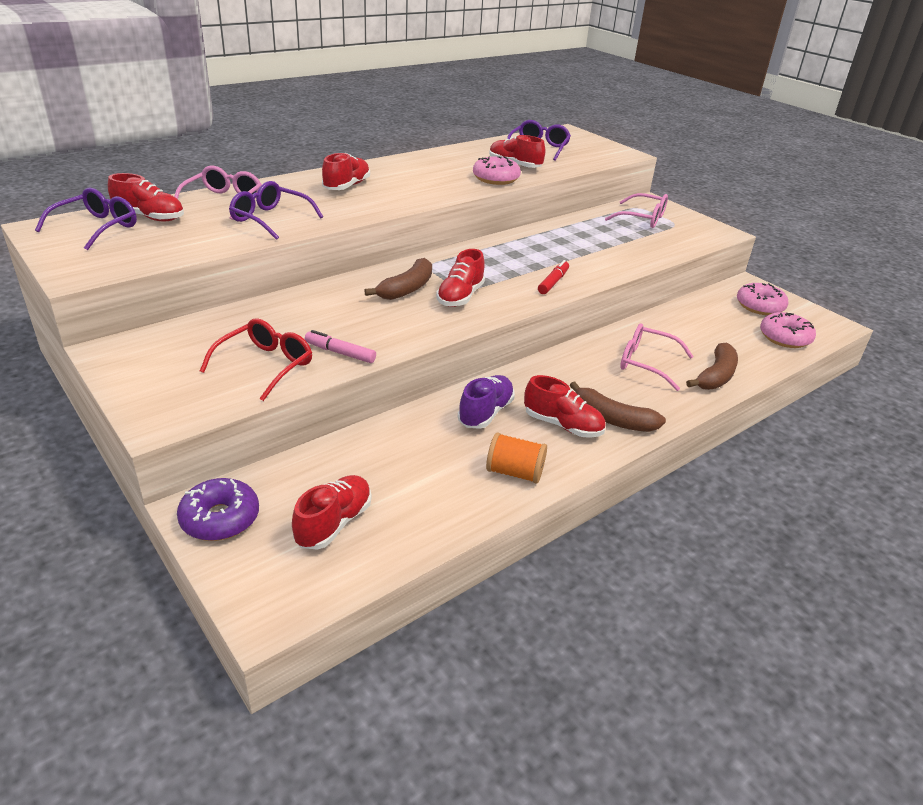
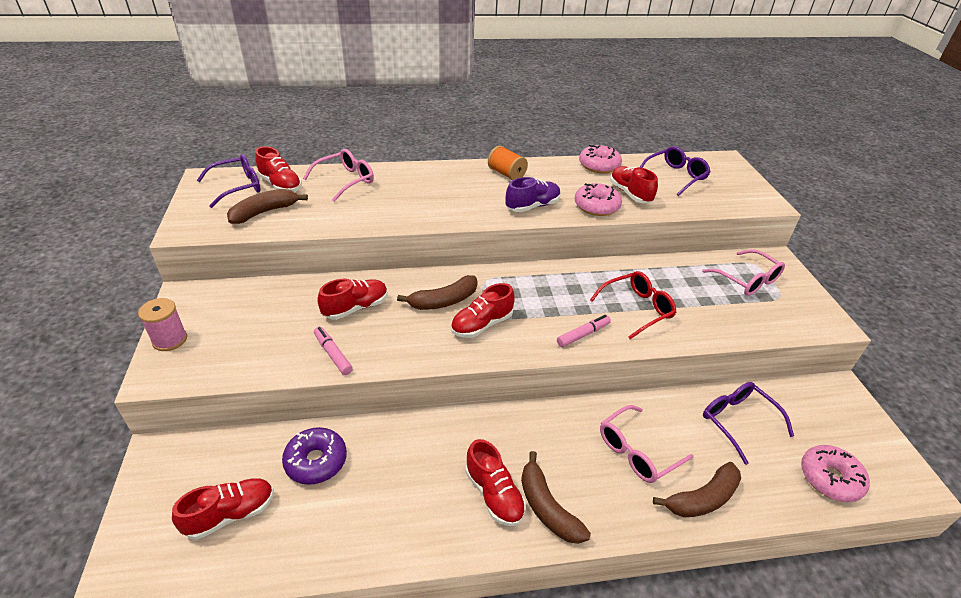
camera: 30 degrees right, 5 degrees up
purple donut [177,478,259,541] -> purple donut moved to [282,427,347,485]
red glasses [200,318,312,401] -> red glasses moved to [590,271,676,339]
purple glasses [229,181,323,240] -> purple glasses moved to [703,382,794,465]
red shoe [322,153,370,190] -> red shoe moved to [317,279,388,320]
purple shoe [458,375,515,429] -> purple shoe moved to [506,177,561,212]
orange spool [486,432,547,484] -> orange spool moved to [488,146,528,180]
red marker [538,260,569,294] -> pink marker [557,315,611,347]
pink glasses [620,323,694,391] -> pink glasses turned 90 degrees counterclockwise [600,405,694,483]
pink donut [737,283,789,315] -> pink donut moved to [579,145,622,173]
none -> pink spool [138,298,187,351]
none -> brown banana [227,189,308,224]

